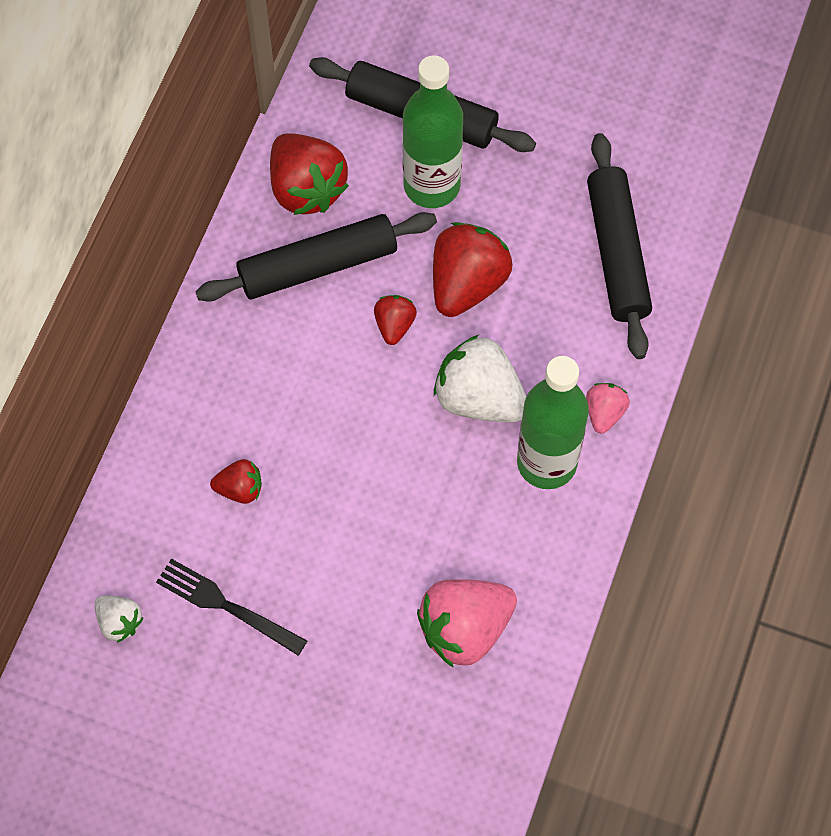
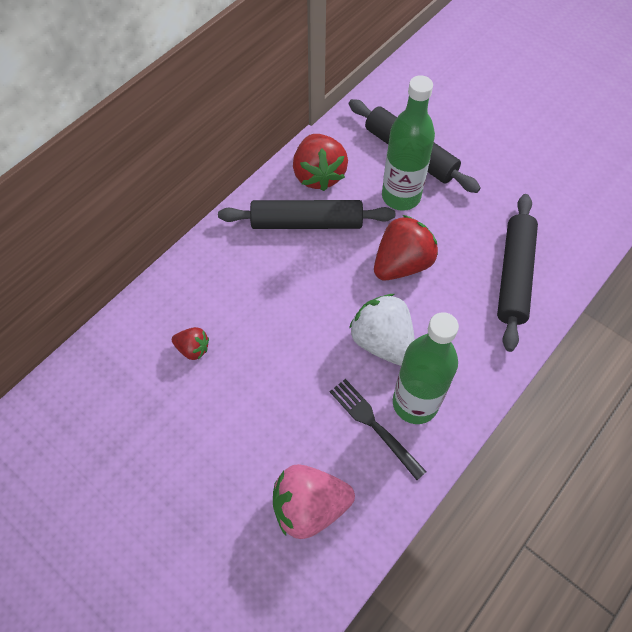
camera: 20 degrees right, 5 degrees down
white strawberry [95,595,144,643] -> none
black fork [156,559,307,656] -> black fork moved to [330,379,427,480]
red strawberry [374,295,417,345] -> none
pink strawberry [586,383,630,434] -> none

